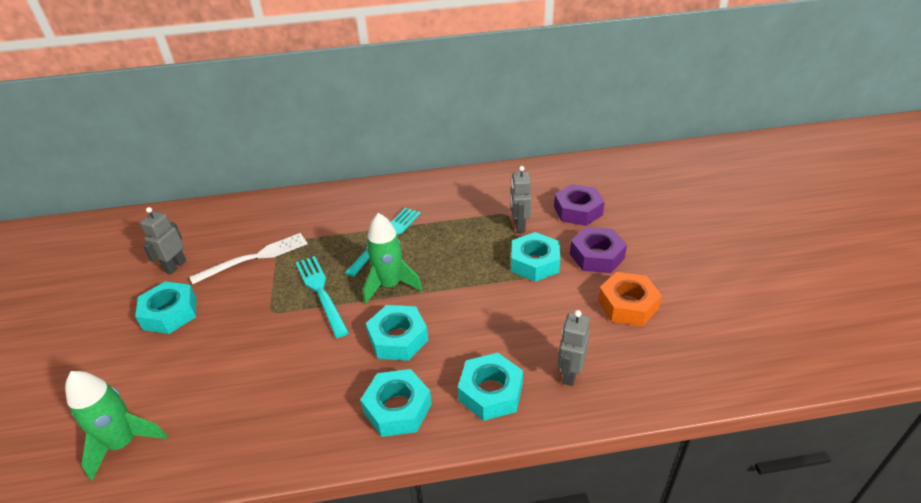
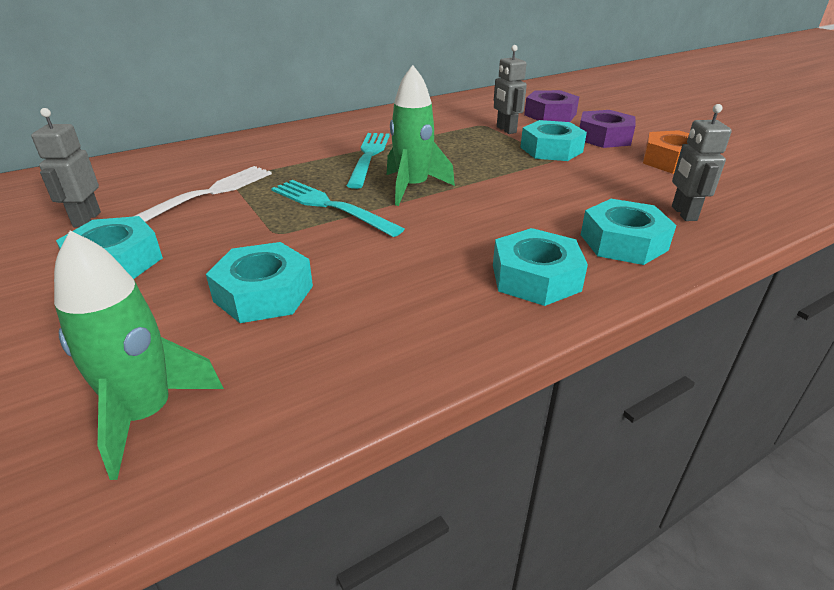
camera: 25 degrees left, 5 degrees down
turquoise nut [366,305,429,361] -> turquoise nut moved to [206,242,313,323]

